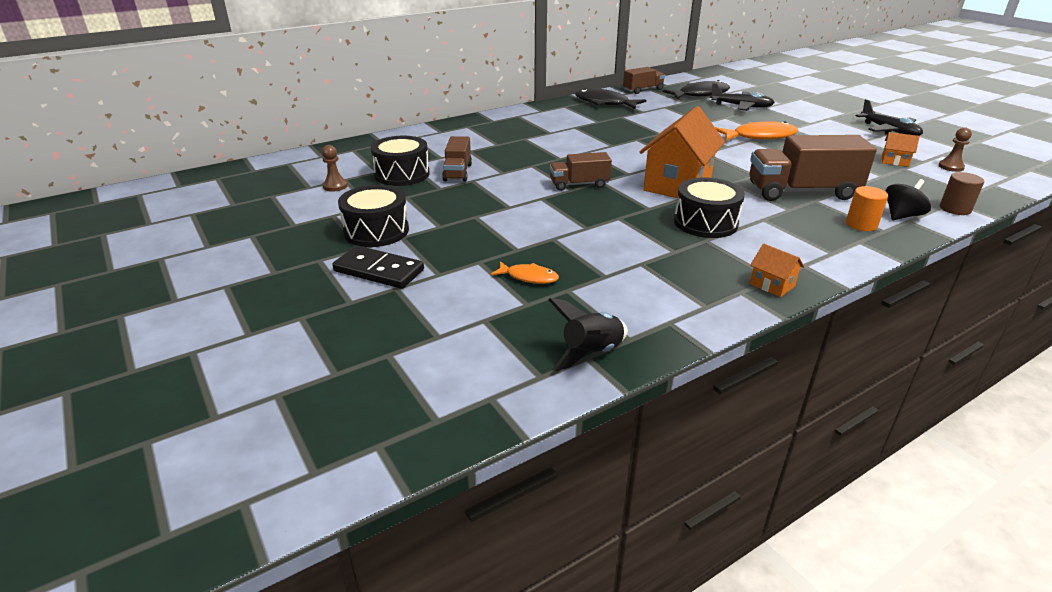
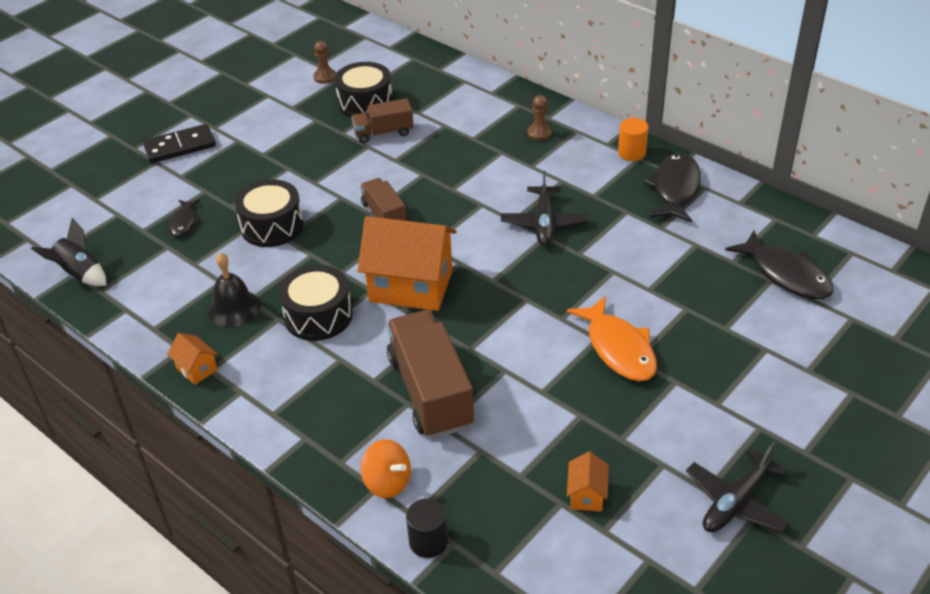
camera: 75 degrees right, 10 degrees up
black domino [332,245,424,289] -> black domino turned 60 degrees clockwise [143,124,216,163]
black drum [338,185,409,247] -> black drum moved to [235,179,304,247]
orange fish [491,261,559,284] -> black fish [168,200,201,237]
brown truck [623,67,665,94] -> none
black plane [710,83,775,111] -> black plane moved to [501,171,588,246]
orange house [750,244,804,297] -> orange house turned 75 degrees counterclockwise [167,333,218,385]
orange cylinder [846,186,888,231] -> orange cylinder moved to [618,118,649,161]
black spinning top [885,179,931,220] -> orange spinning top [361,439,411,498]
brown pawn [938,127,972,172] -> brown pawn moved to [527,95,552,141]
brown cylinder [940,172,984,215] -> black cylinder [406,499,448,558]
none -> black bell [208,253,261,327]

